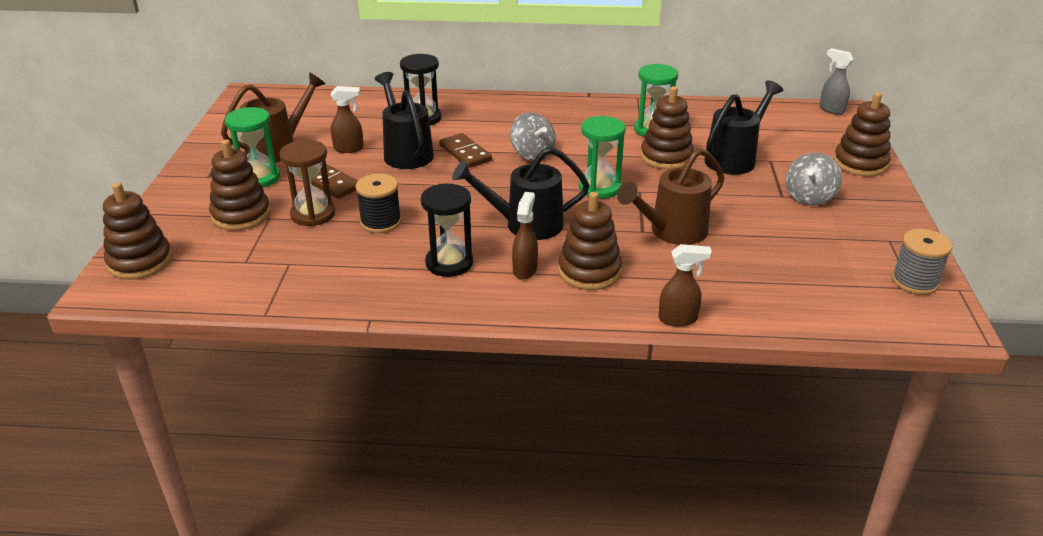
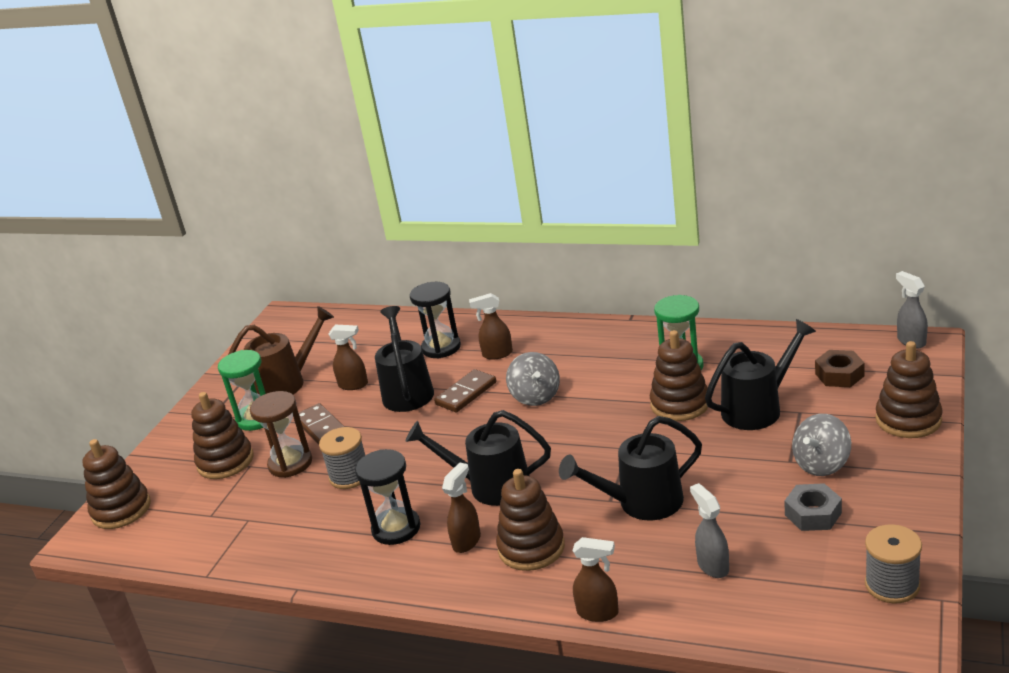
camera: 20 degrees right, 5 degrees down
black spool [356,174,401,233] -> grey spool [319,427,365,489]
brown domino [439,133,492,168] -> brown domino turned 60 degrees clockwise [434,369,496,413]
green hourglass [579,116,625,199] -> none
brown watering can [617,148,724,245] -> black watering can [559,416,702,520]
none -> brown spray bottle [469,293,513,360]
none -> grey spray bottle [690,483,729,578]
none -> grey nut [784,483,842,531]
none -> brown nut [815,350,865,387]

